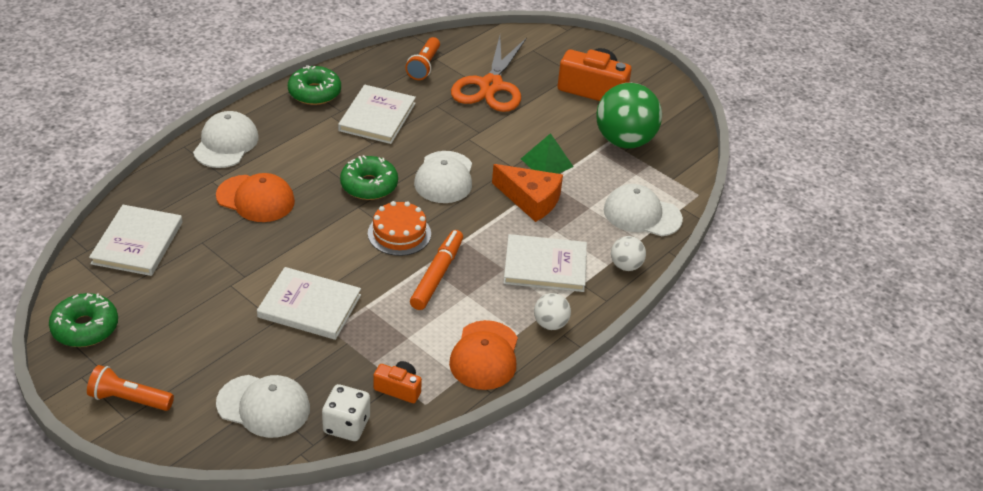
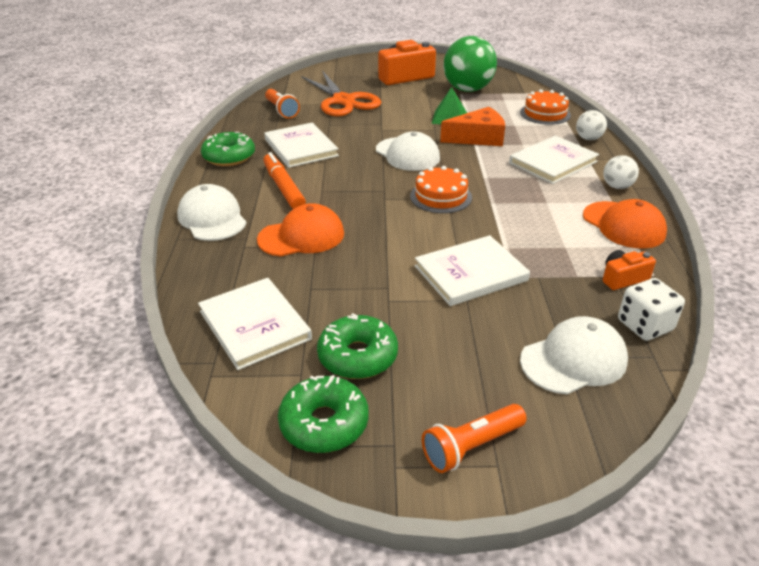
camera: 40 degrees left, 5 degrees down
green donut [340,155,398,200] -> green donut moved to [317,313,398,379]
orange marker [410,230,463,310] -> orange marker moved to [263,152,306,209]
white cap [604,184,683,236] -> orange cake [520,89,571,125]

